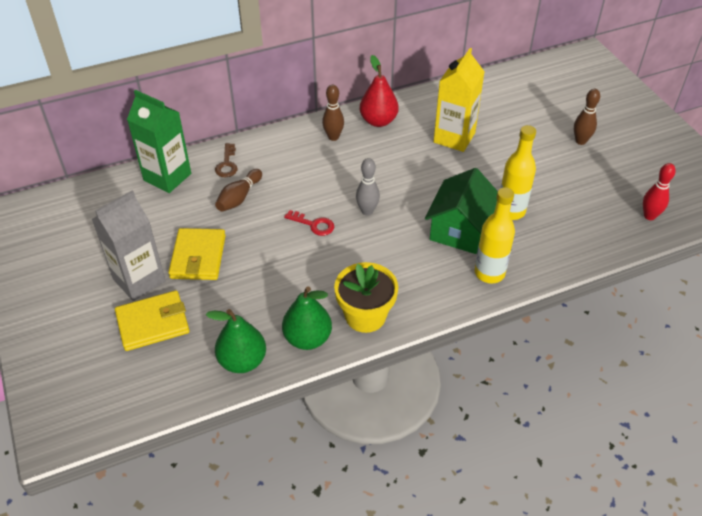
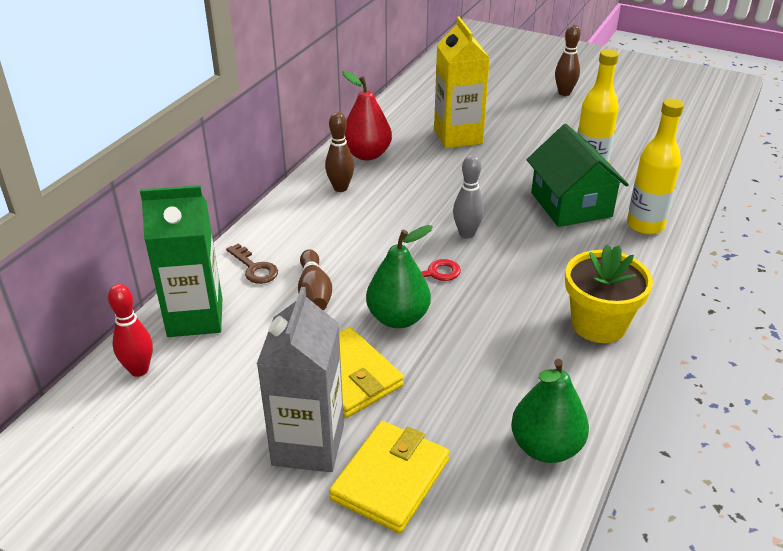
camera: 40 degrees left, 10 degrees down
green pear [282,286,332,350] -> green pear moved to [366,225,433,328]
red bowling pin [643,163,676,220] -> red bowling pin moved to [108,284,153,377]

